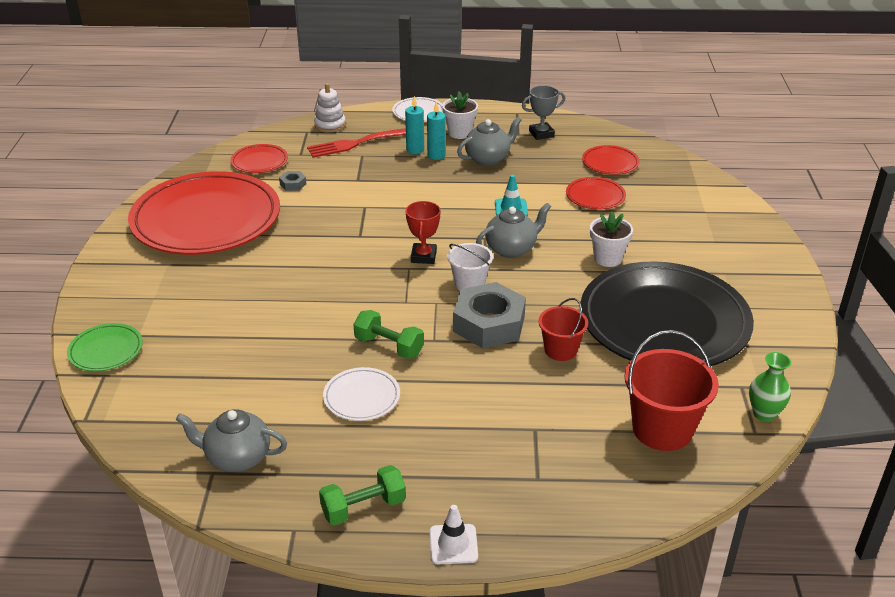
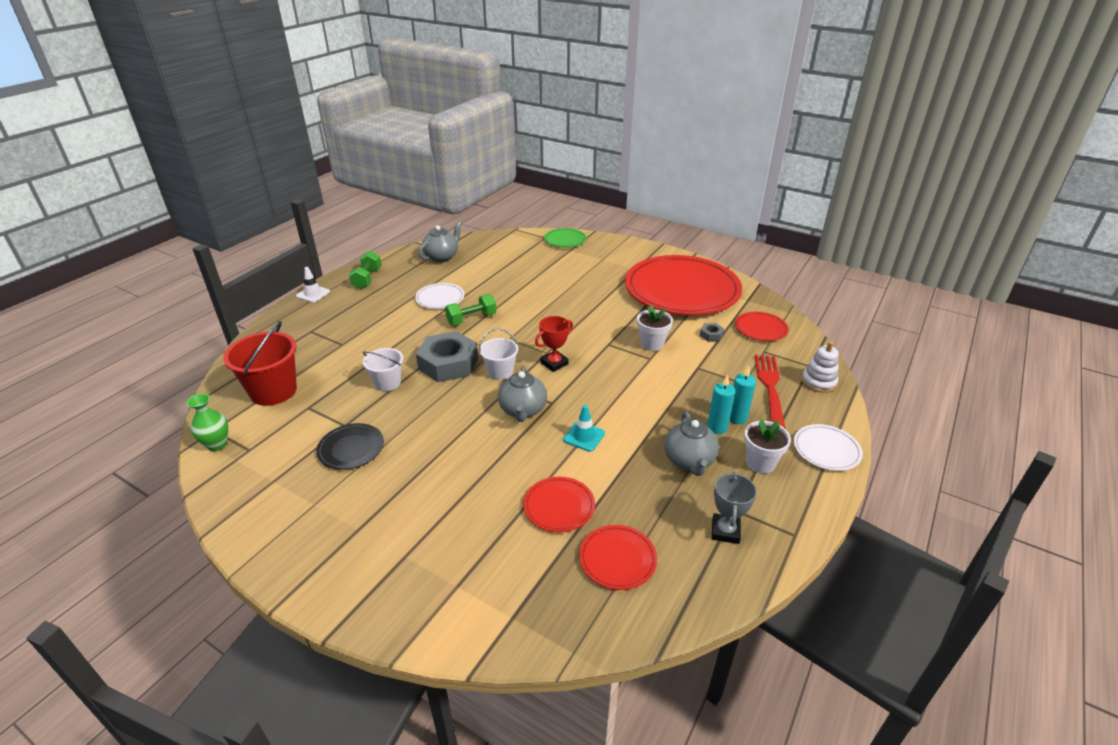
camera: 120 degrees right, 0 degrees up
red trophy [406,201,440,264] -> red trophy turned 75 degrees counterclockwise [535,316,573,372]
red bucket [538,298,588,361] -> white bucket [363,348,403,391]
black plate [581,261,754,366] -> black plate [316,423,384,470], size x0.42
white flower pot [590,211,633,267] -> white flower pot moved to [637,305,673,351]

